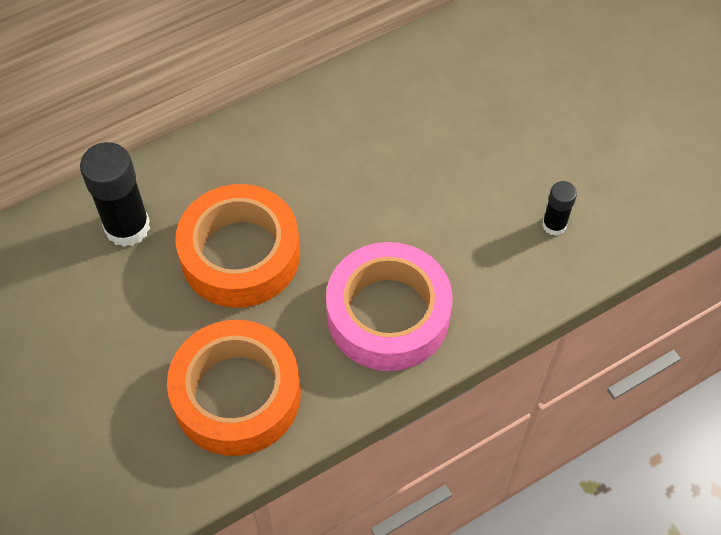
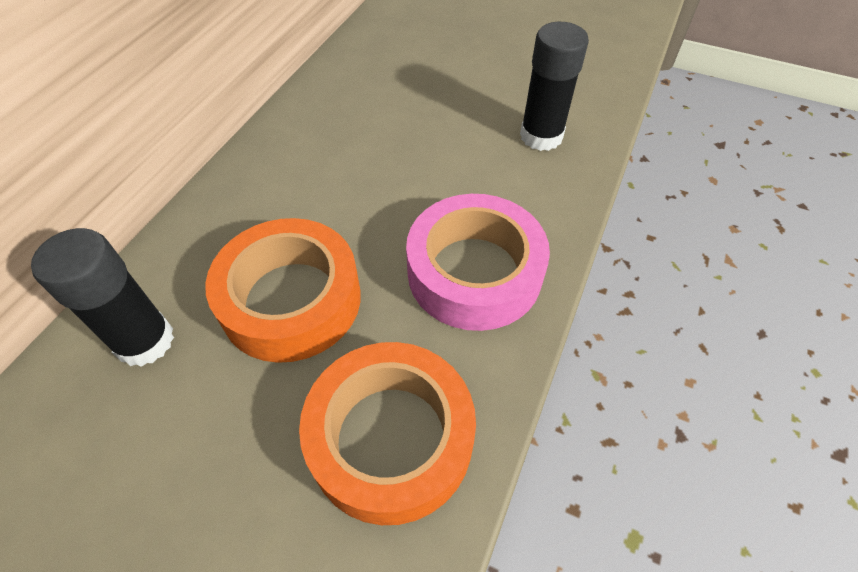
camera: 35 degrees left, 5 degrees down
black glue stick [542,181,577,236] -> black glue stick [520,22,589,151], size x1.85

